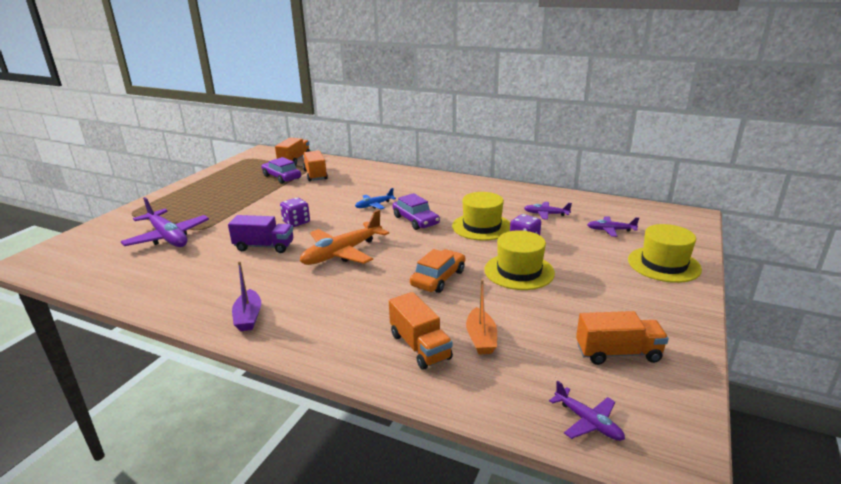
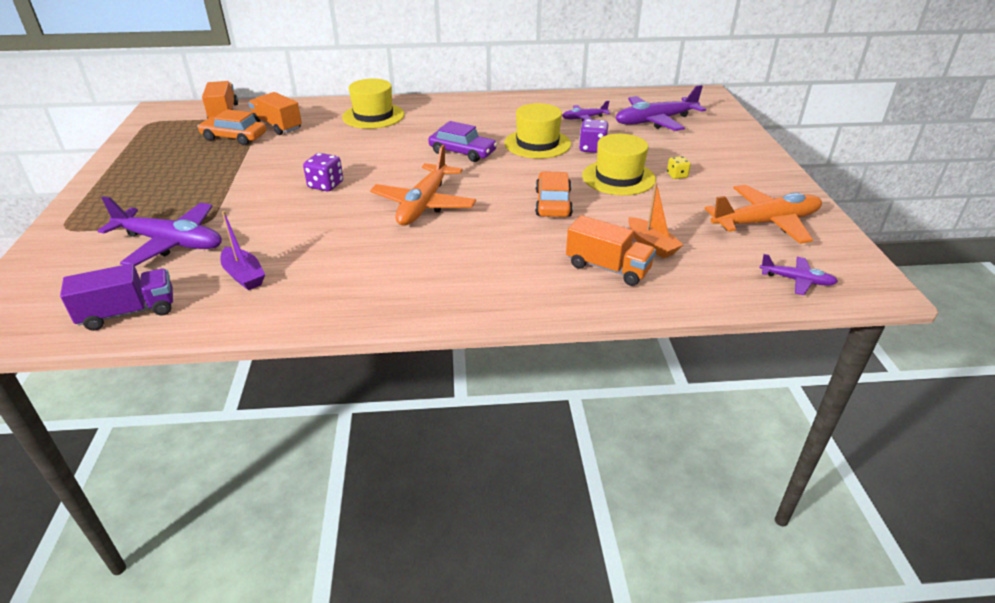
camera: 30 degrees left, 10 degrees up
purple truck [228,215,293,253] -> purple truck moved to [60,263,173,331]
purple boat [232,261,261,331] -> purple boat moved to [220,211,265,290]
purple car [261,157,301,184] -> orange car [197,109,266,145]
blue plane [355,188,396,209] -> none
orange truck [576,311,669,365] -> orange plane [704,185,822,244]
purple plane [587,216,639,237] -> purple plane [616,85,706,131], size x1.93
yellow hat [628,224,702,283] -> yellow hat moved to [342,79,405,129]
none -> yellow dice [667,156,691,179]

